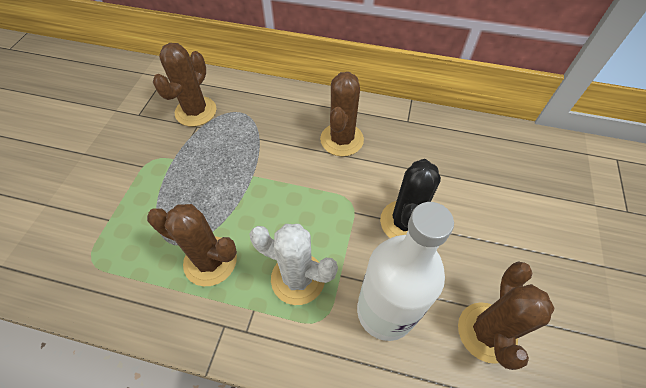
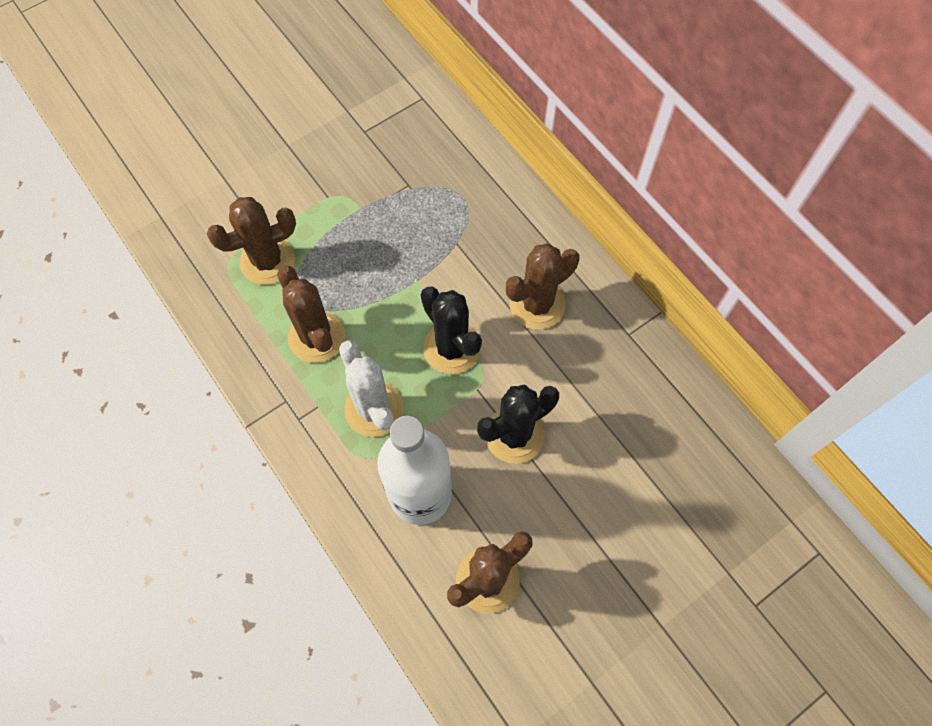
camera: 40 degrees right, 10 degrees up
brown cactus [153,43,216,127] -> brown cactus moved to [207,197,296,285]
none -> black cactus [421,287,482,374]

